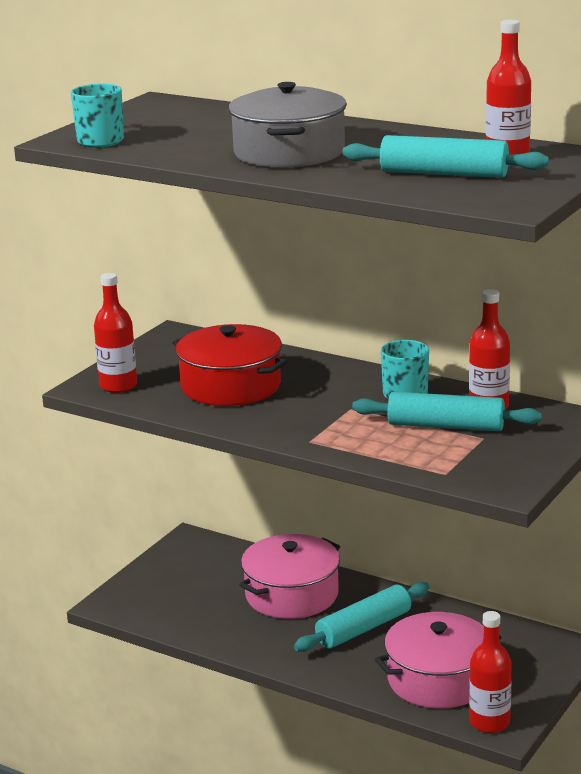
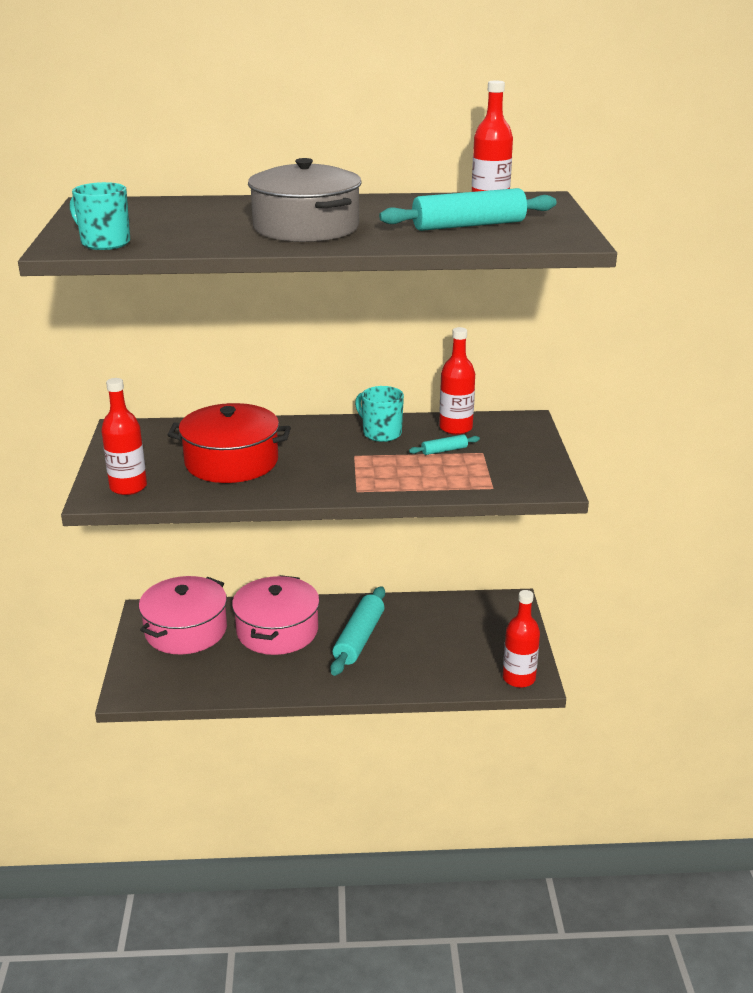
camera: 35 degrees left, 5 degrees up
turquoise rolling pin [352,392,542,431] -> turquoise rolling pin [409,434,480,455], size x0.47
pink pot [375,612,502,709] -> pink pot moved to [139,576,227,654]

